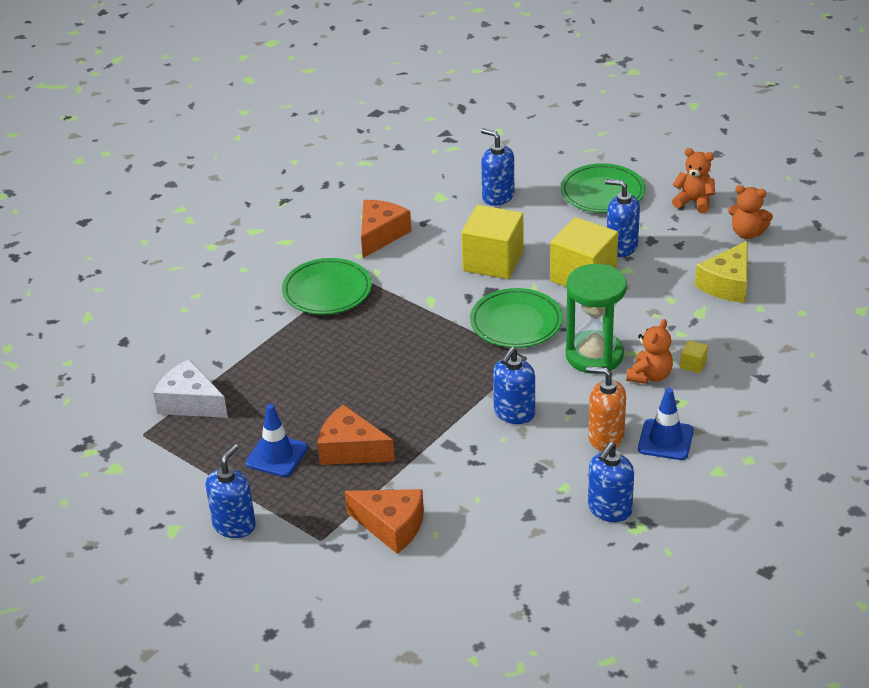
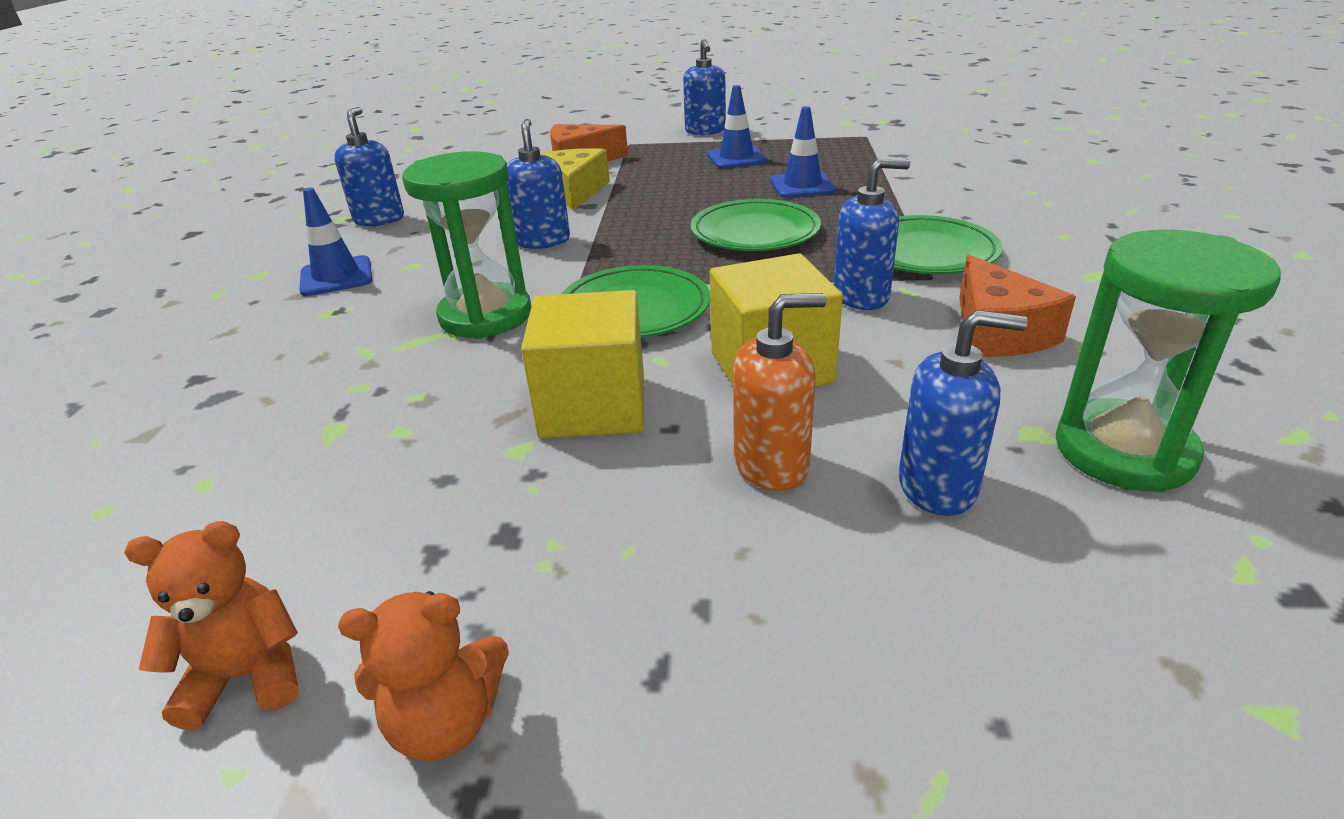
camera: 145 degrees right, 5 degrees down
white cheese [153,359,228,418] -> none
orange cheese [318,404,395,465] -> none
green plate [561,163,645,213] -> green plate moved to [691,199,821,251]
orange soap dispenser [586,366,626,451] -> orange soap dispenser moved to [733,293,827,491]
blue soap dispenser [605,179,640,257] -> blue soap dispenser moved to [834,158,910,310]
orange teddy bear [626,319,673,384] -> none
yellow cube [680,340,708,373] -> none
yellow cheese [695,241,748,303] -> yellow cheese moved to [540,148,610,211]
none -> blue traffic cone [770,106,836,198]
none -> green hourglass [1056,229,1281,493]

